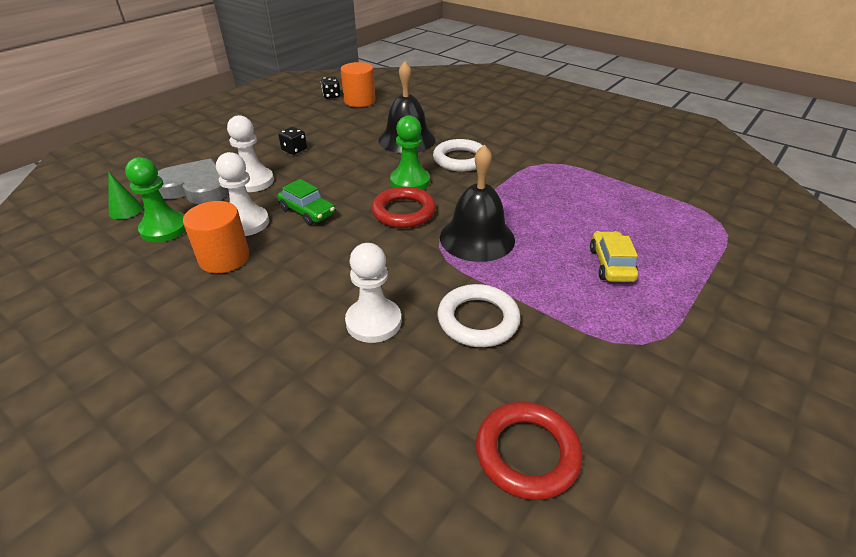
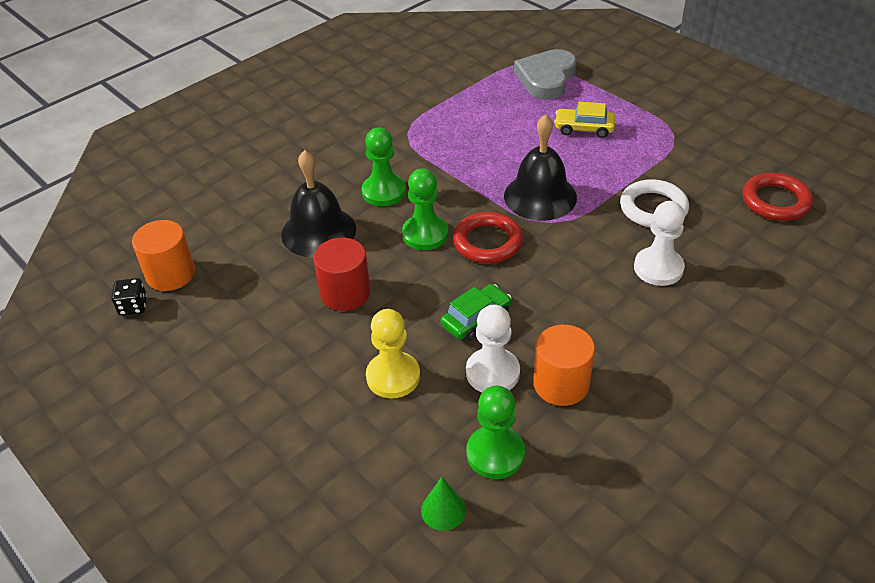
camera: 80 degrees left, 5 degrees up
grey heart [158,159,229,204] -> grey heart moved to [514,49,577,100]
white pawn [227,115,274,192] -> yellow pawn [366,309,420,398]
black dice [278,127,307,155] -> none
white ring [433,139,483,172] -> green pawn [361,127,406,206]
none -> red cylinder [313,238,370,311]

